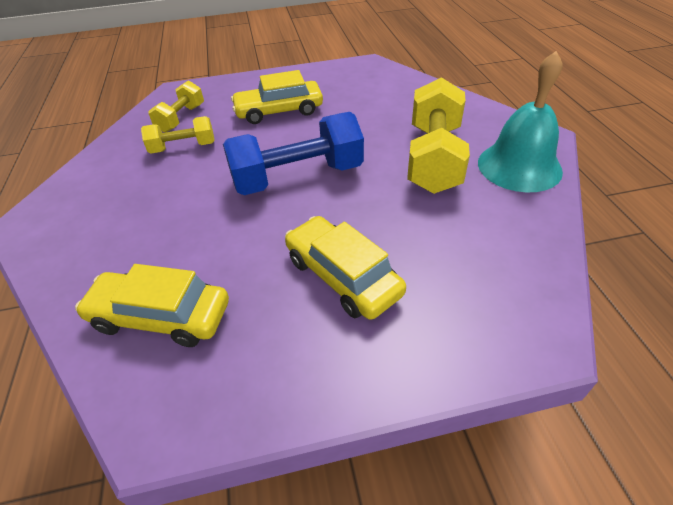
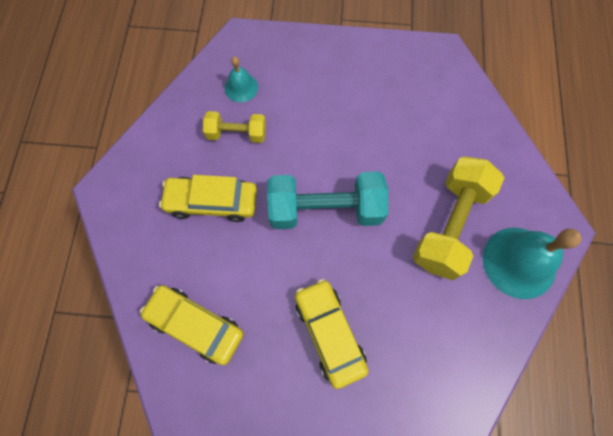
camera: 15 degrees right, 25 degrees up
yellow dumbbell [148,80,204,132] -> turquoise bell [225,57,258,102]
blue dumbbell [223,112,364,195] -> turquoise dumbbell [267,171,388,229]
yellow car [231,70,323,124] -> yellow car moved to [159,175,257,222]

